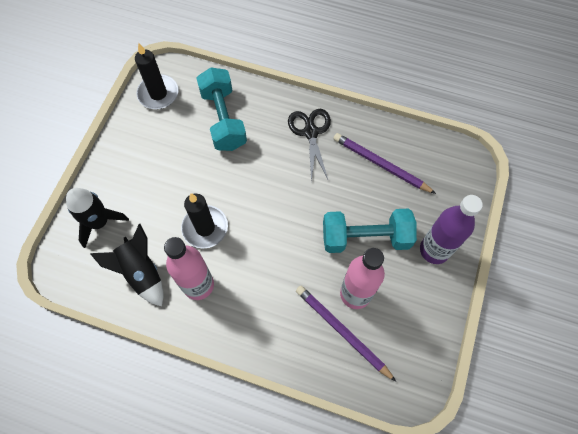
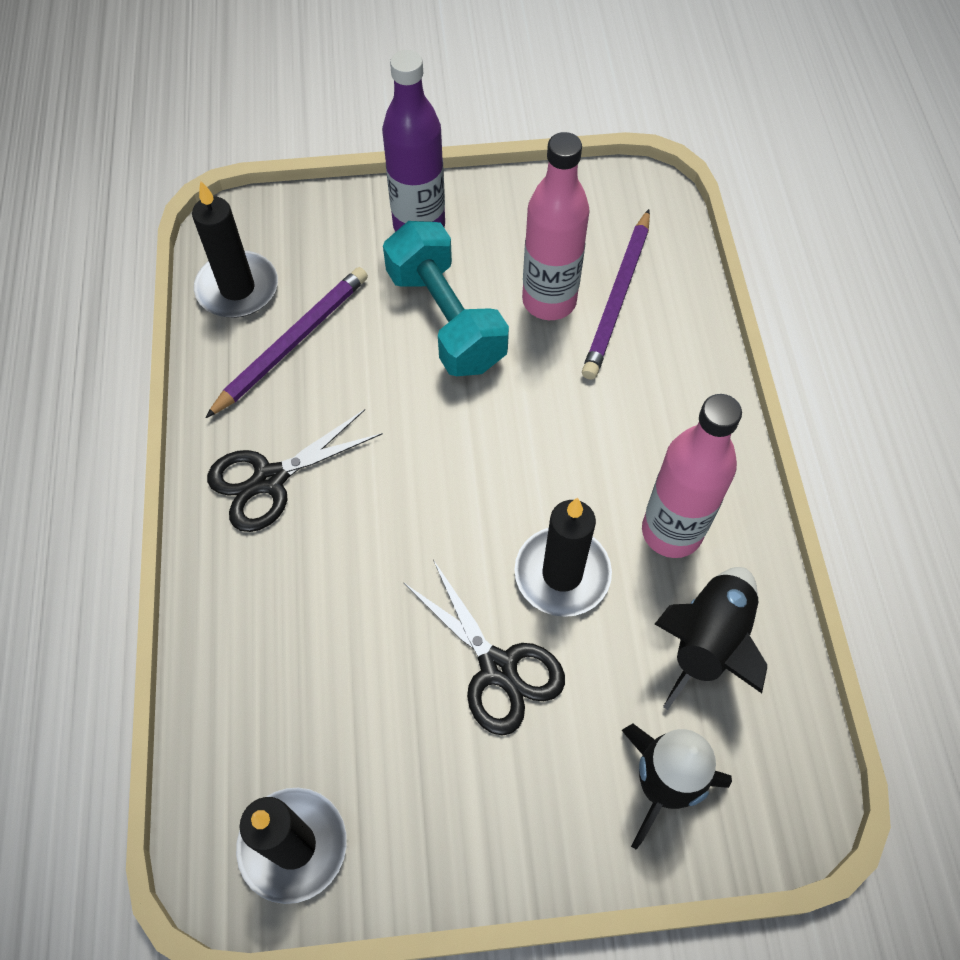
camera: 115 degrees left, 5 degrees down
turquoise dumbbell [196,67,247,151] -> none
purple pencil [333,133,436,194] -> purple pencil turned 150 degrees counterclockwise [205,267,368,418]
none -> black candle [192,181,278,318]
none -> black scissors [403,560,565,736]

